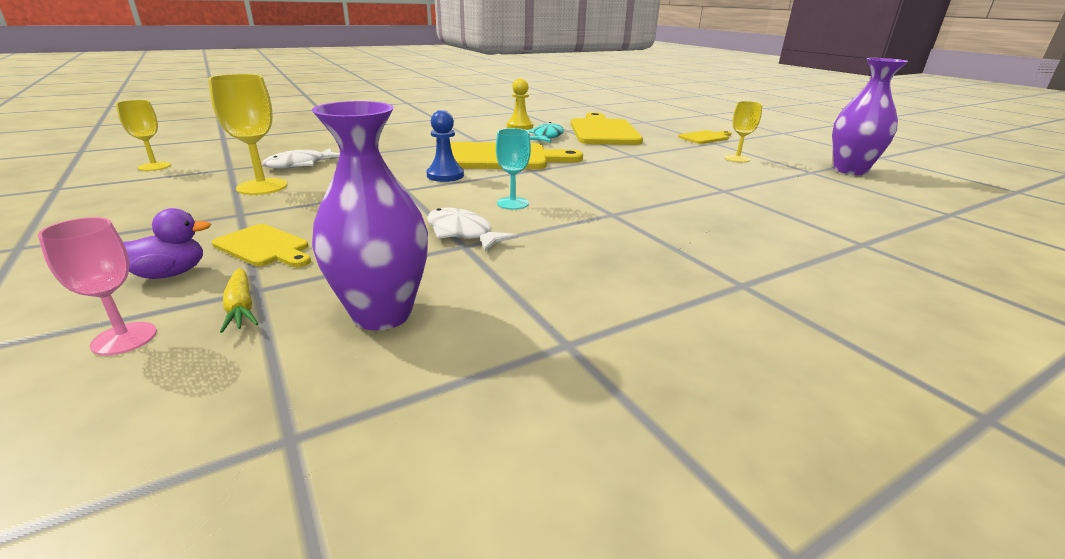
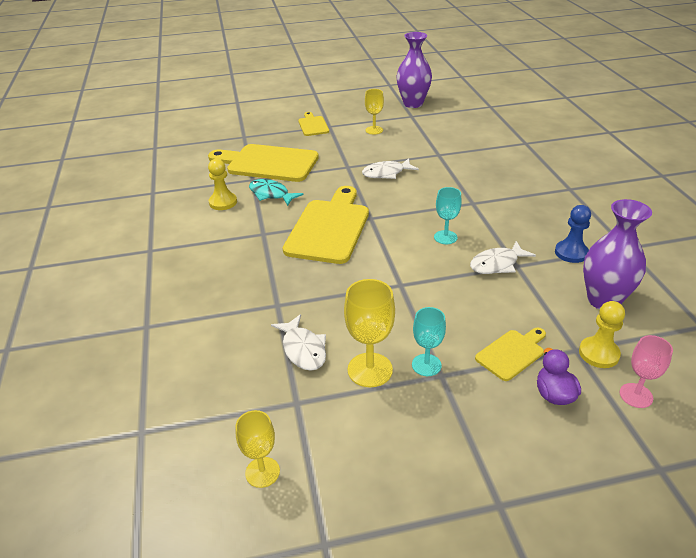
camera: 70 degrees left, 10 degrees up
yellow carrot [220,268,259,333] -> yellow pawn [579,301,625,368]
blue pawn [426,110,464,182] -> blue pawn moved to [555,205,591,263]
none -> white fish [362,158,419,179]
none -> turquoise goblet [412,307,446,376]

